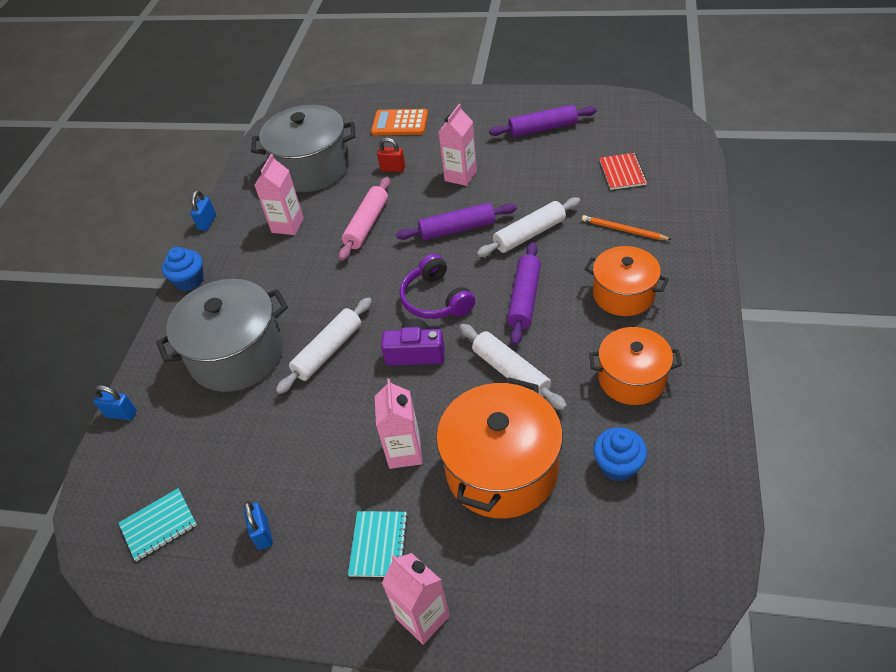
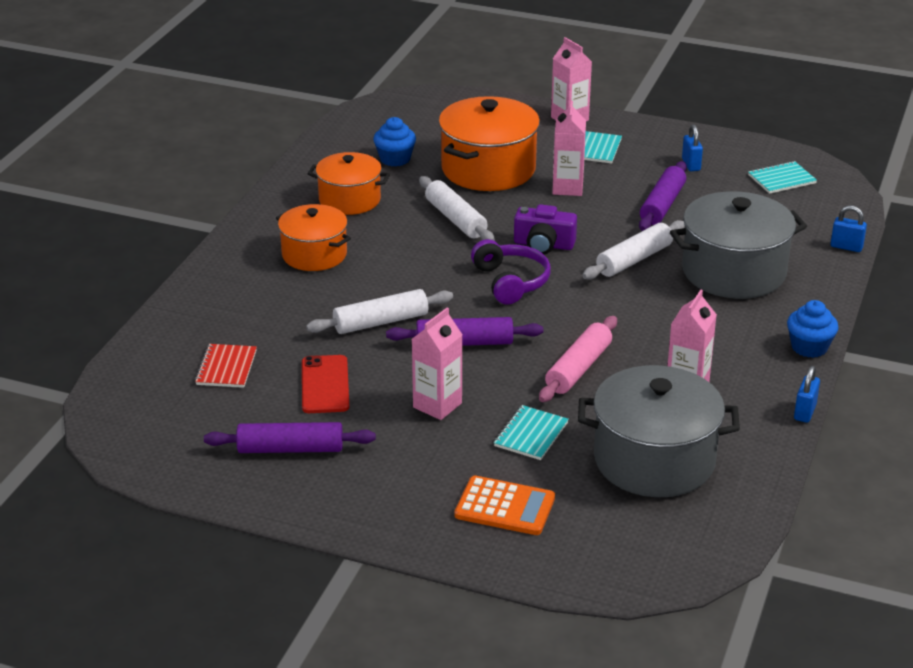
camera: 175 degrees left, 15 degrees down
red padlock [377,138,405,172] -> turquoise notebook [494,405,569,460]
purple rolling pin [507,242,541,345] -> purple rolling pin moved to [639,161,687,231]
orange pencil [582,215,672,240] -> none
none -> red phone [302,355,349,413]

